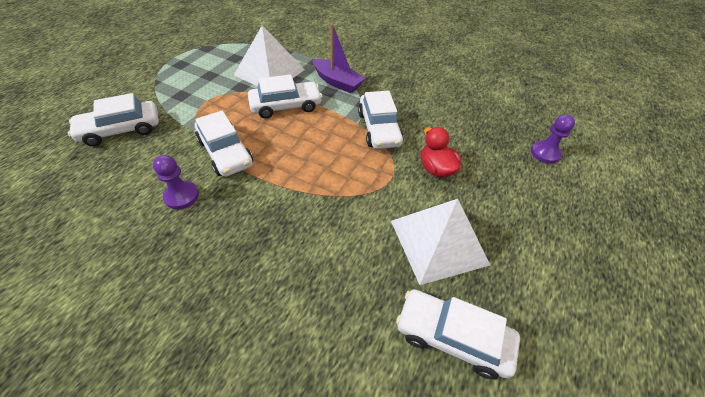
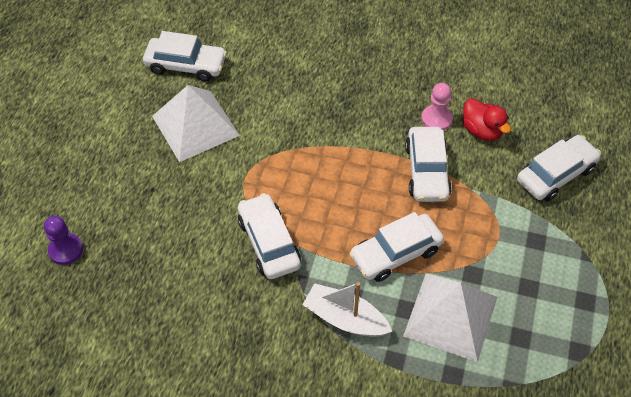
camera: 170 degrees right, 5 degrees up
purple pawn [153,155,199,209] -> pink pawn [422,83,453,131]
white car [195,111,253,177] -> white car turned 135 degrees counterclockwise [405,127,452,202]
purple boat [313,23,366,93] -> white boat [302,282,392,337]
red duck [421,127,461,177] -> red duck moved to [462,98,511,141]

